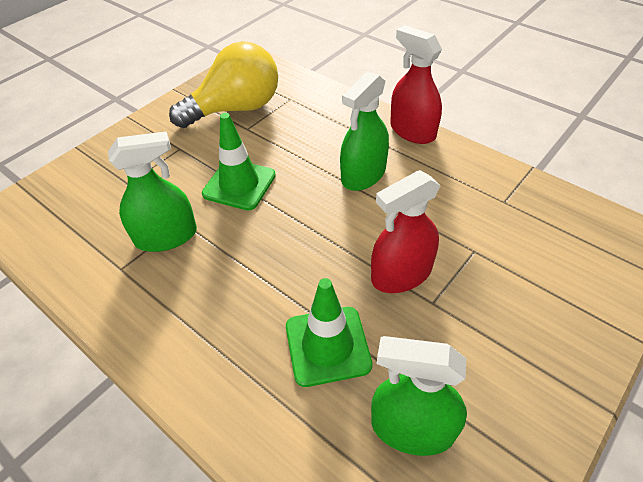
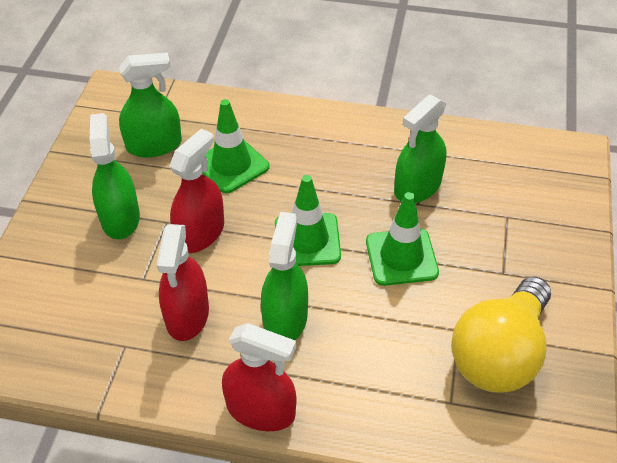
camera: 150 degrees right, 0 degrees up
none -> green spray bottle [90,113,140,239]
none -> red spray bottle [157,224,209,341]
none -> green traffic cone [275,175,341,266]

